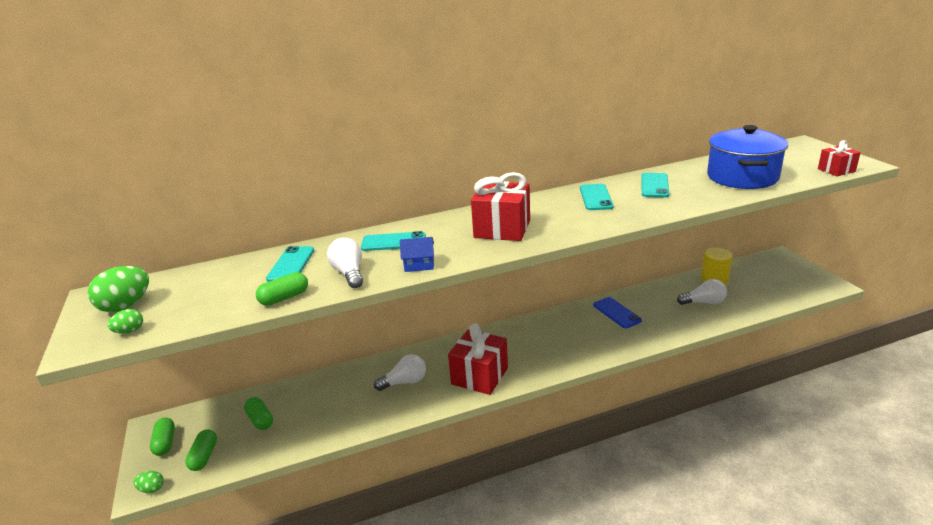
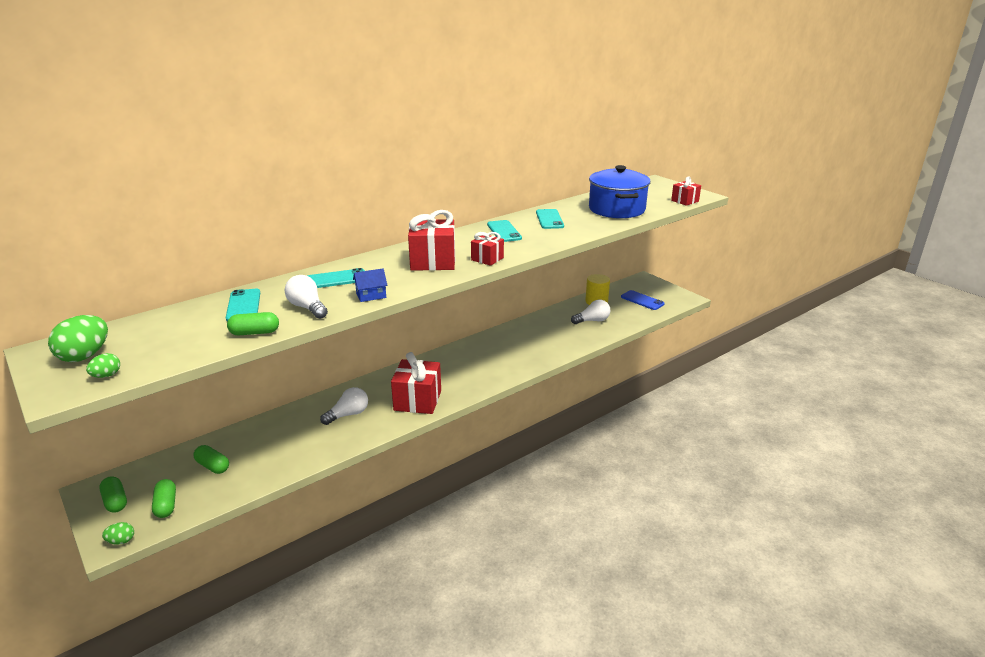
camera: 20 degrees left, 0 degrees up
green capsule [256,272,308,306] -> green capsule turned 45 degrees clockwise [227,312,279,335]
blue phone [593,297,642,328] -> blue phone moved to [621,290,664,310]
none -> red gift [471,232,504,266]

